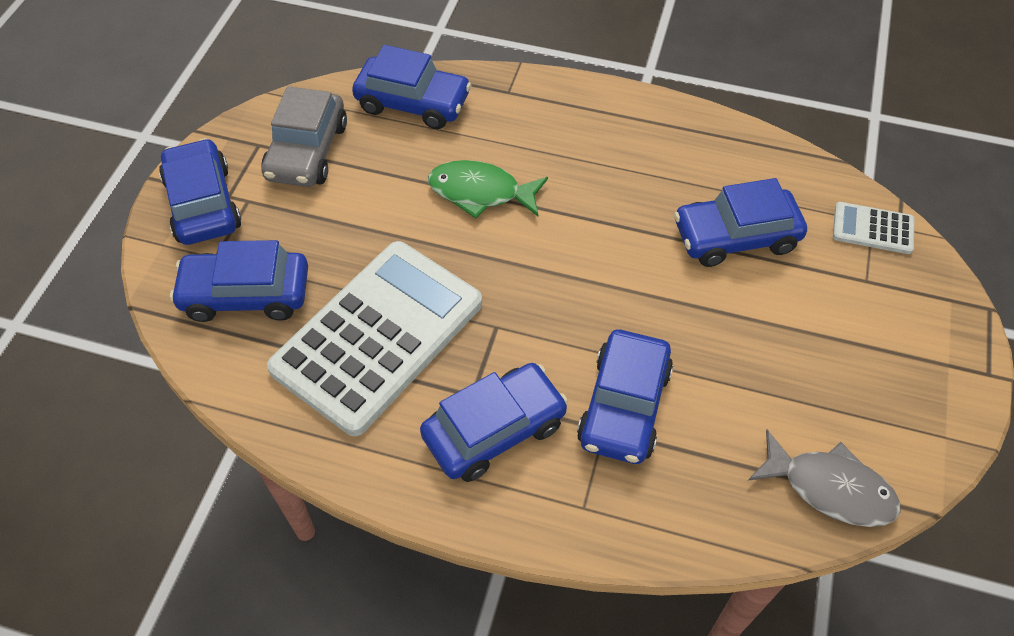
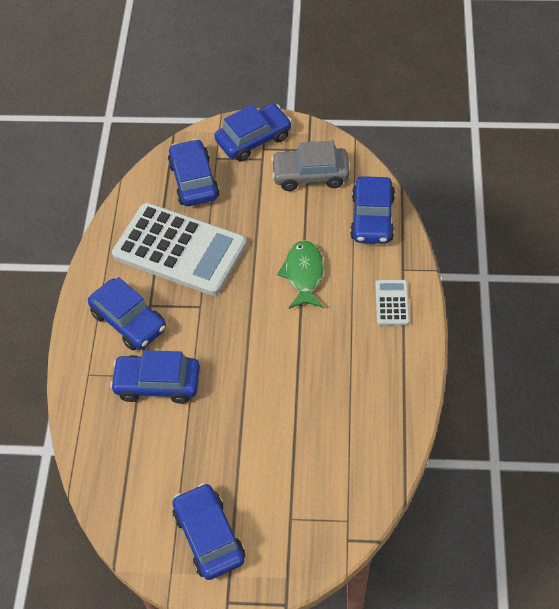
camera: 80 degrees right, 0 degrees up
blue car [674,178,807,267] -> blue car moved to [172,483,245,580]
grey fish [748,430,900,527] -> none
white calculator [833,202,914,254] -> white calculator moved to [375,280,410,325]

